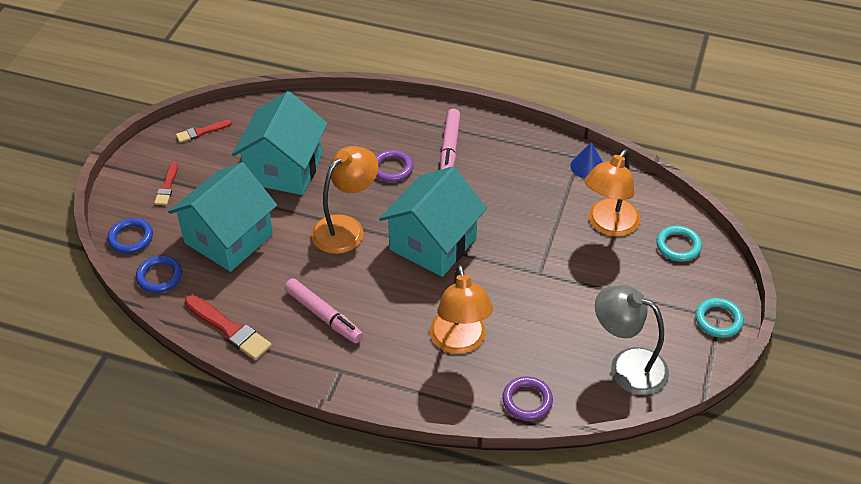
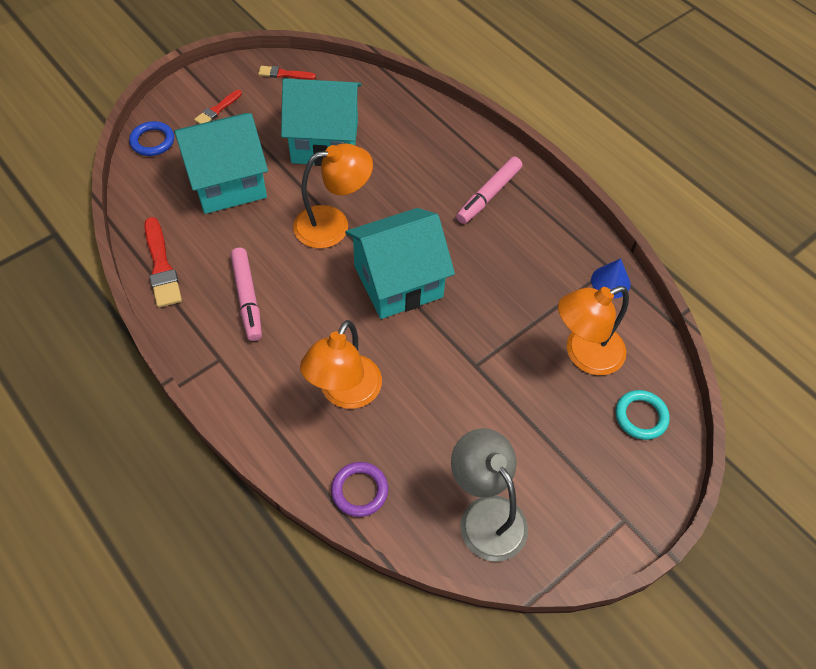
camera: 30 degrees right, 10 degrees up
blue ring [136,255,182,293] -> none
turquoise house [232,91,328,195] -> turquoise house turned 45 degrees clockwise [281,78,362,166]
purple ring [375,150,413,182] -> none
turquoise ring [695,298,744,338] -> none

